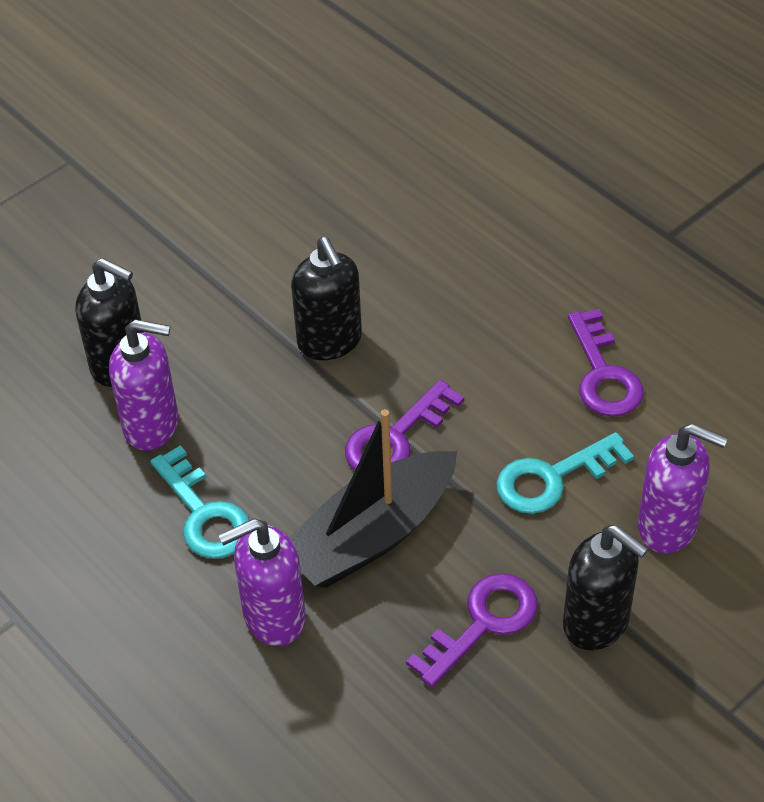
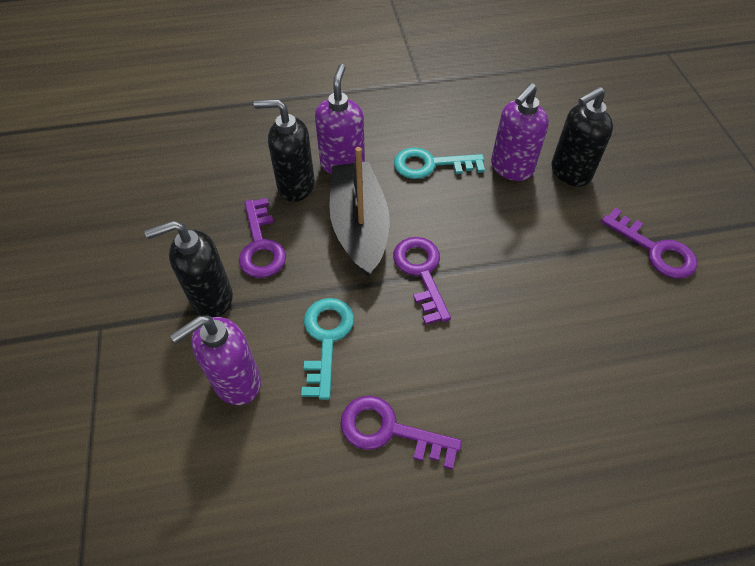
camera: 120 degrees right, 5 degrees up
black soap dispenser [291,237,362,360] -> black soap dispenser moved to [254,99,315,202]
none -> purple key [601,208,697,279]

